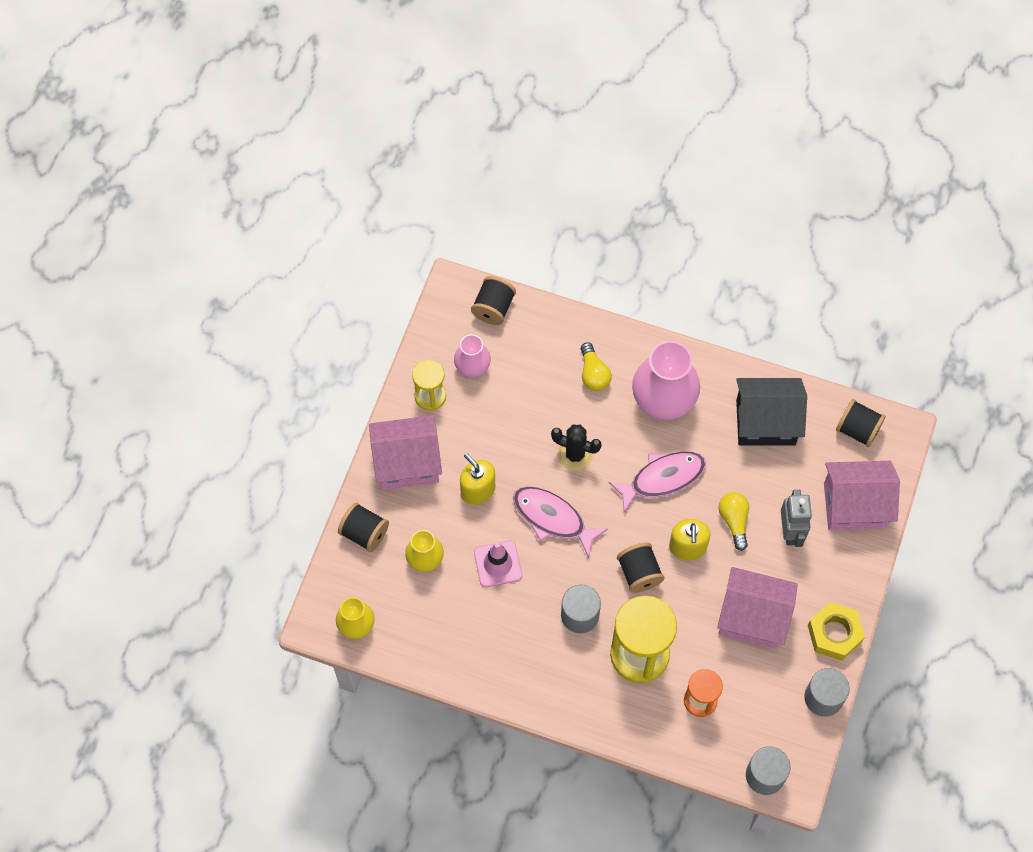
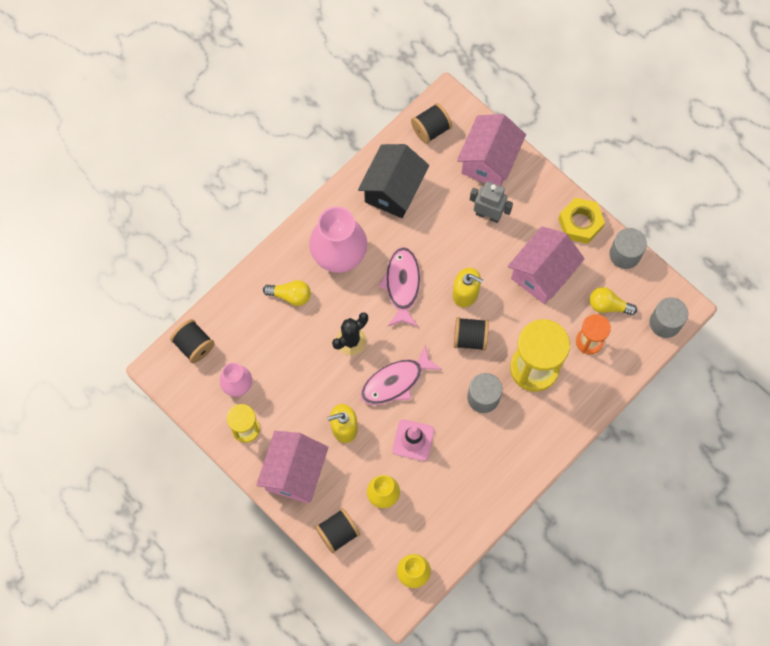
camera: 65 degrees left, 5 degrees up
yellow light bulb [718,492,749,551] -> yellow light bulb moved to [590,287,637,315]

